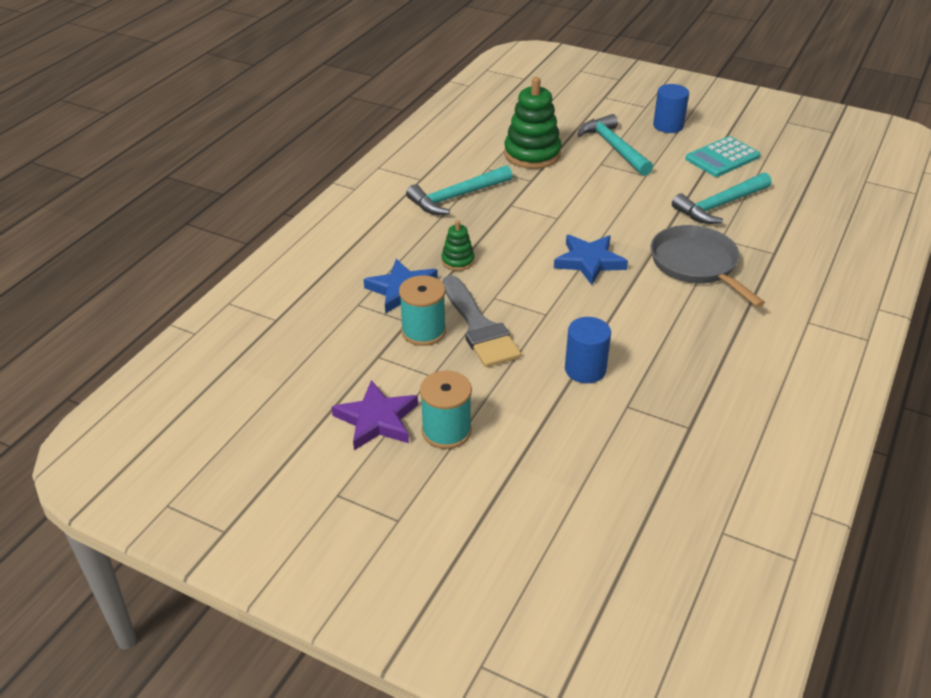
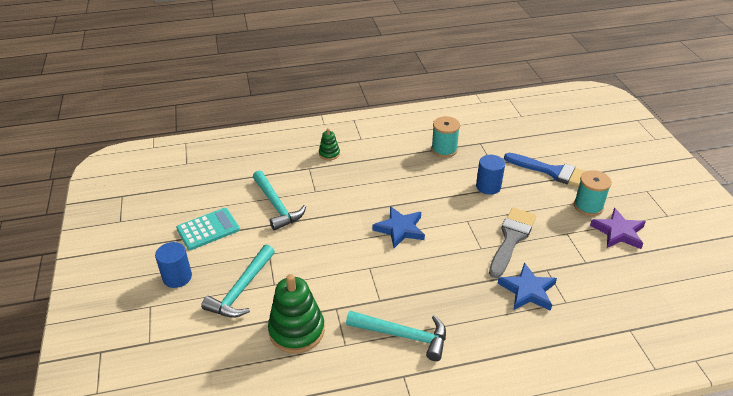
camera: 130 degrees left, 0 degrees up
turquoise spool [399,275,446,346] -> turquoise spool moved to [431,116,460,158]
green stacking toy [441,220,475,271] -> green stacking toy moved to [319,128,340,160]
grey pan [651,225,765,307] -> none
turquoise hammer [672,172,772,224] -> turquoise hammer turned 45 degrees clockwise [253,170,306,231]
turquoise calculator [685,136,760,177] -> turquoise calculator turned 45 degrees counterclockwise [176,208,240,250]
none -> blue brush [504,153,586,187]

